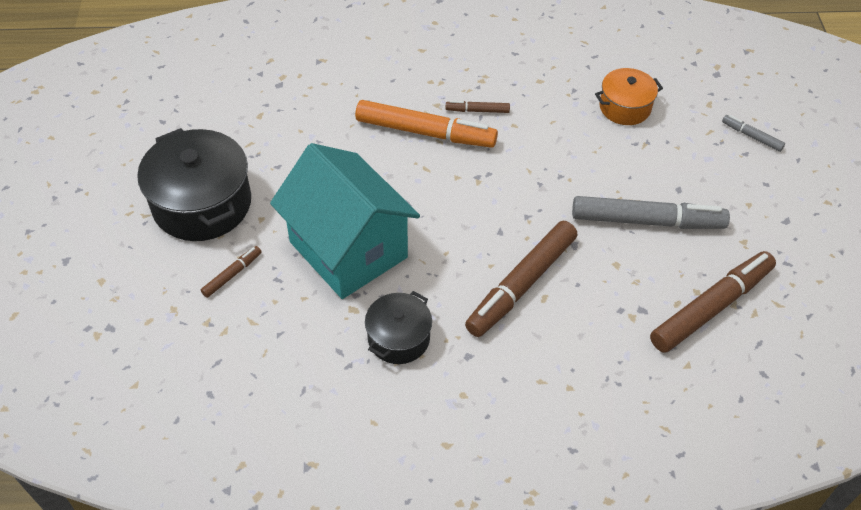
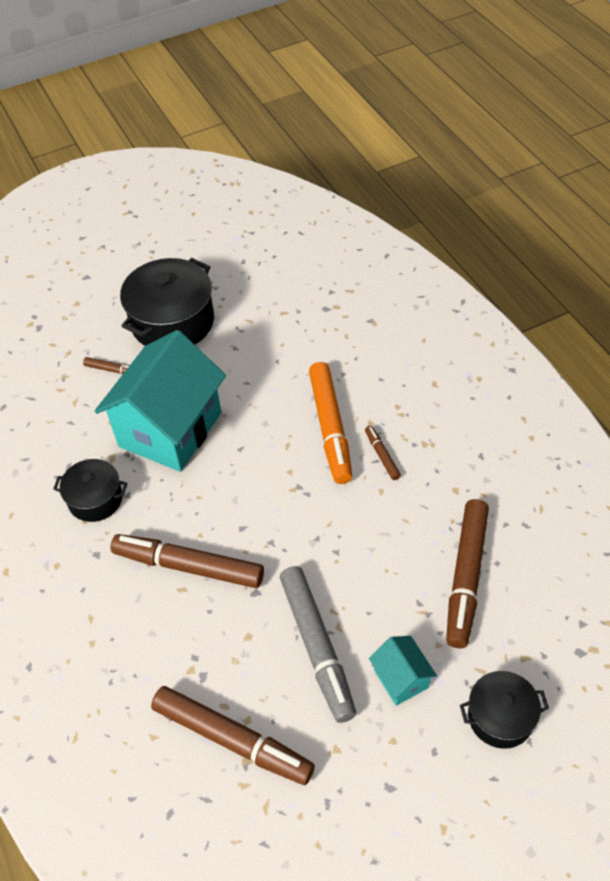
camera: 70 degrees right, 0 degrees up
orange pot [595,68,663,125] -> brown marker [446,499,489,648]
grey marker [722,115,785,152] -> black pot [460,671,549,749]
none -> turquoise house [369,636,437,706]

